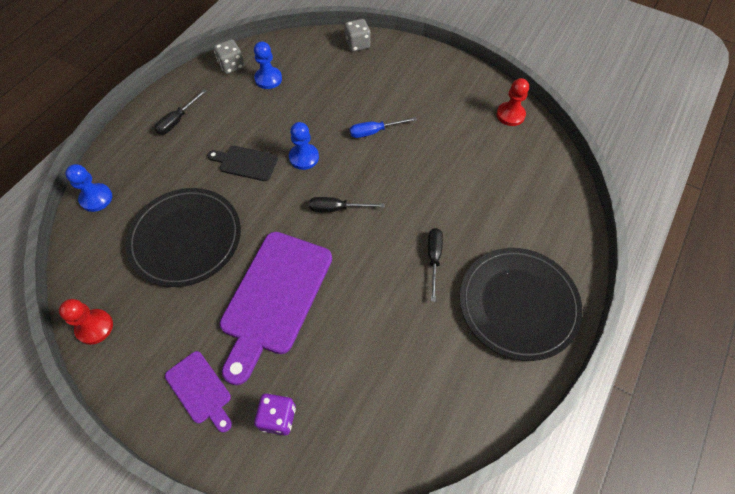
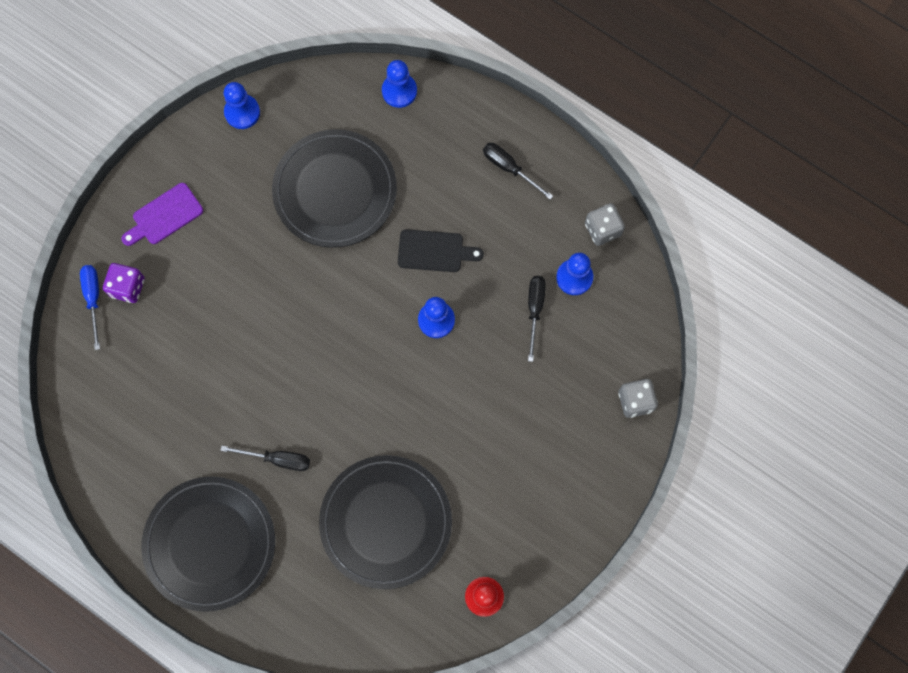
camera: 95 degrees right, 15 degrees up
red pawn [59,299,113,345] -> blue pawn [224,82,260,129]
black cutting board [207,146,278,181] -> black cutting board turned 75 degrees clockwise [398,229,484,272]
purple cutting board [220,232,332,385] -> none
black screwdriver [309,197,385,212] -> black screwdriver moved to [528,276,546,362]
blue screwdriver [350,117,417,138] -> blue screwdriver moved to [80,265,100,350]
none -> black plate [319,455,452,589]

